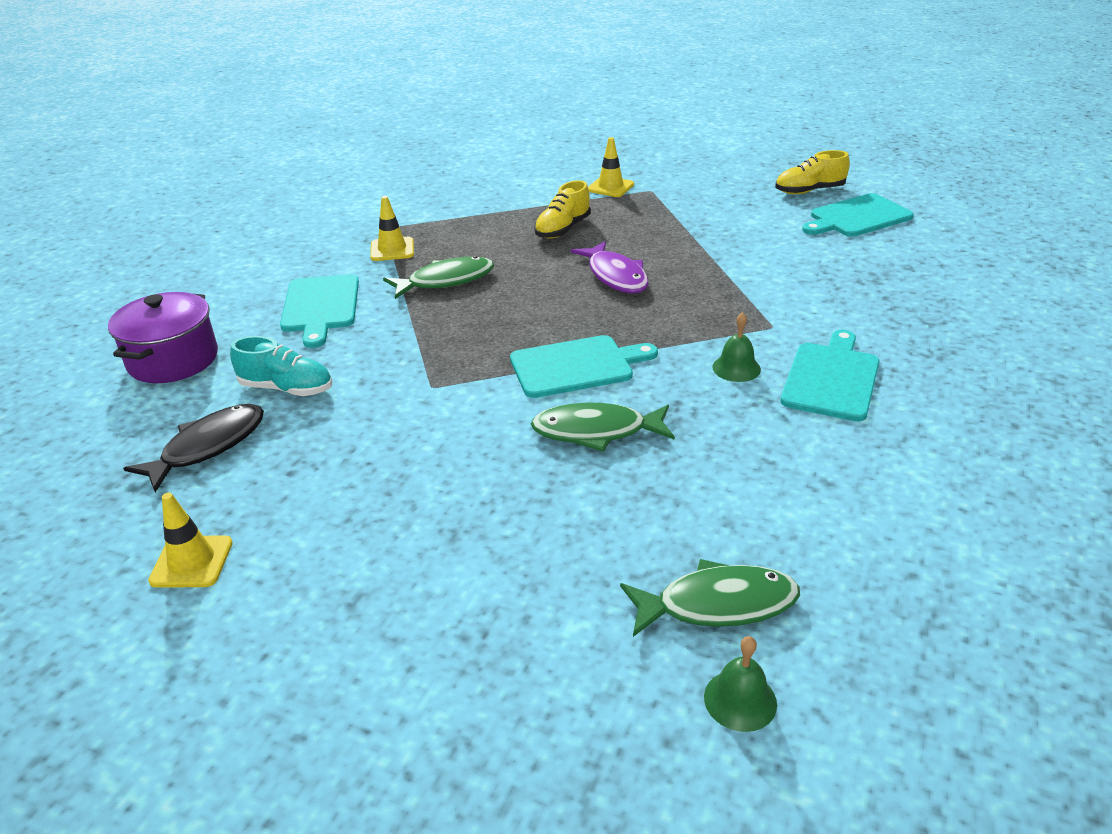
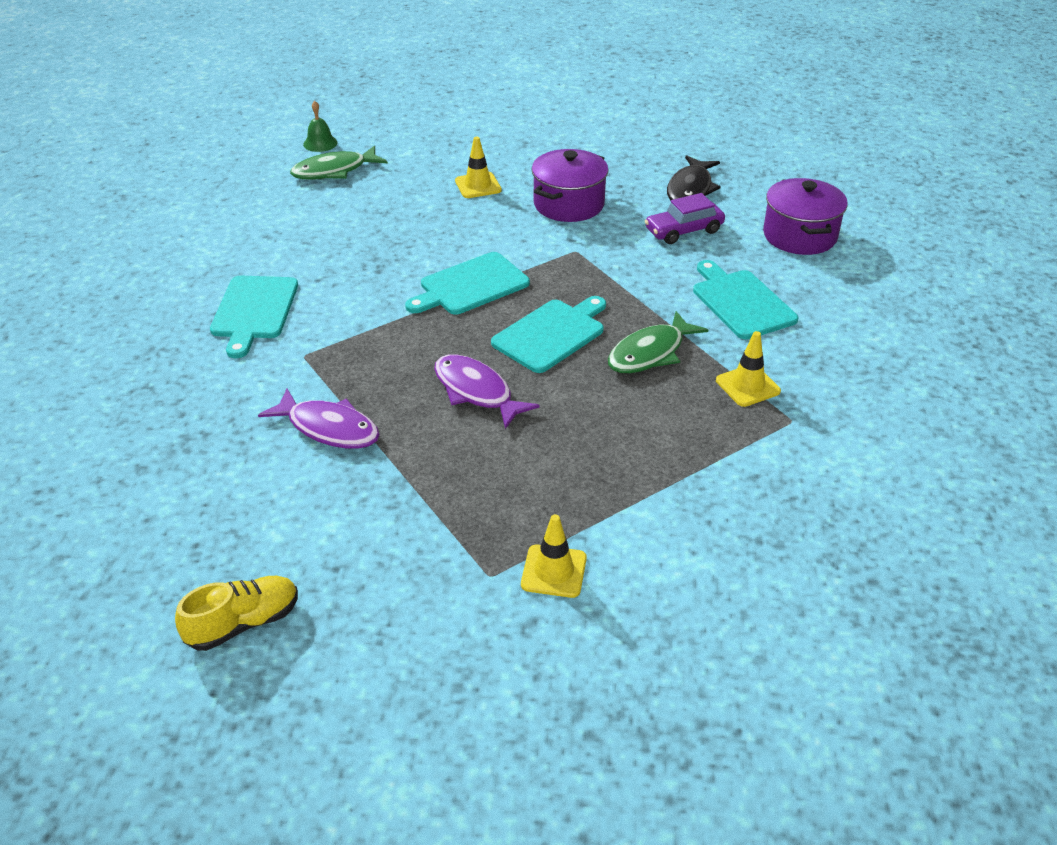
camera: 160 degrees right, 5 degrees up
yellow traffic cone [148,493,233,588] -> yellow traffic cone moved to [455,137,502,198]
turquoise shoe [230,336,332,396] -> purple car [645,193,725,244]
green fish [531,403,675,452] -> none
yellow shoe [534,180,591,239] -> none
green bell [712,312,761,382] -> none
turquoise cutting board [802,193,914,237] -> turquoise cutting board moved to [491,296,606,373]
none -> purple fish [258,389,380,449]
none -> purple pot [532,149,609,222]

